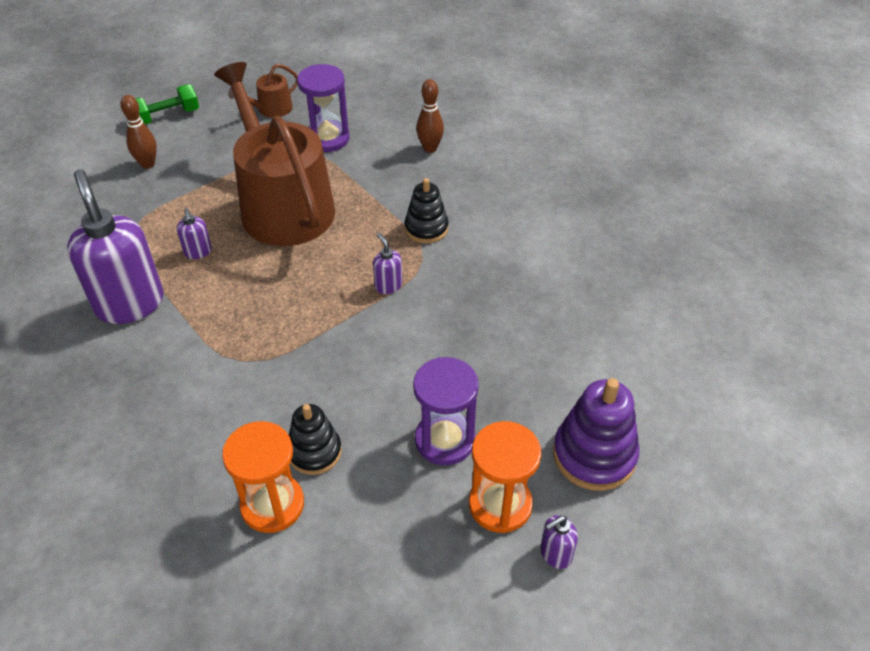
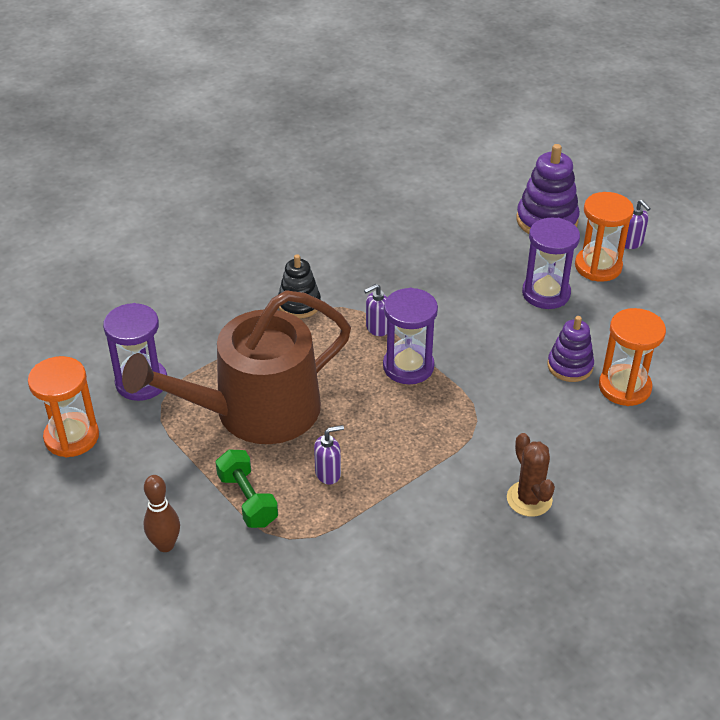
camera: 90 degrees left, 5 degrees down
purple soap dispenser [67,170,164,324] -> none
green dumbbell [136,84,199,125] -> green dumbbell moved to [216,450,278,528]
brown watering can [228,64,298,118] -> orange hourglass [28,356,99,458]
black stacking toy [289,404,342,475] -> purple stacking toy [547,316,594,382]
brown bowling pin [416,79,444,153] -> none
none -> purple hourglass [383,288,438,384]
none -> brown cactus [507,433,555,517]

